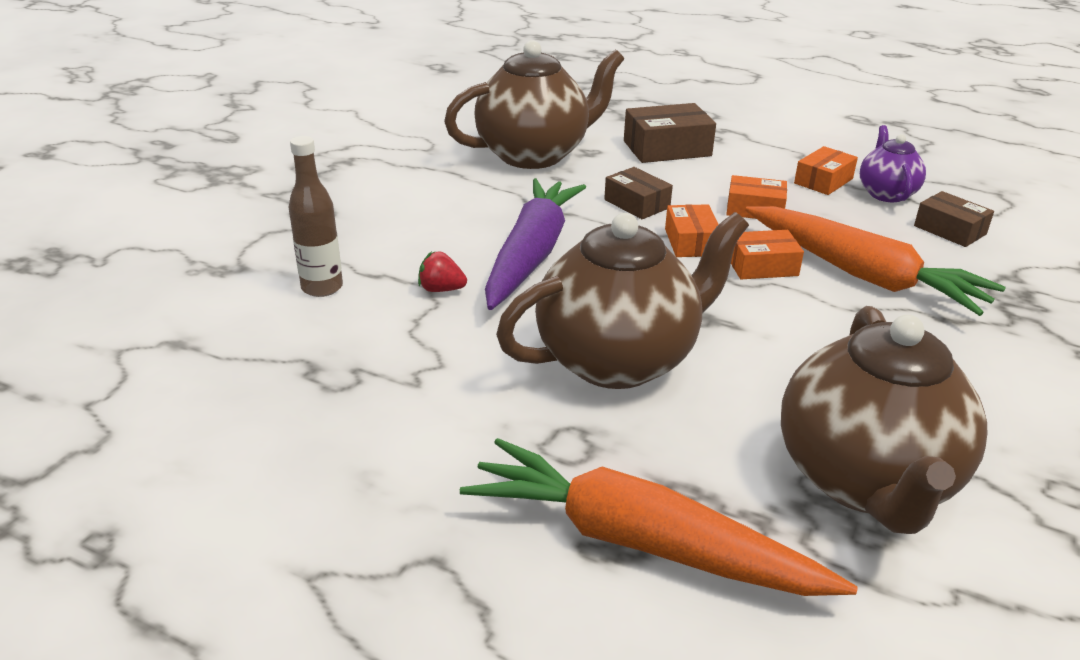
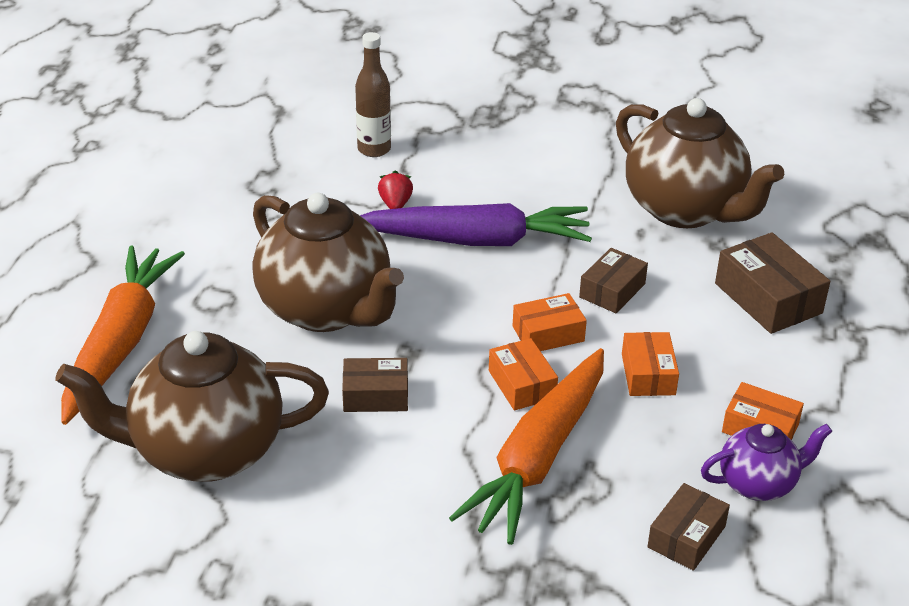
camera: 75 degrees right, 5 degrees up
none -> brown box [342,358,408,412]

